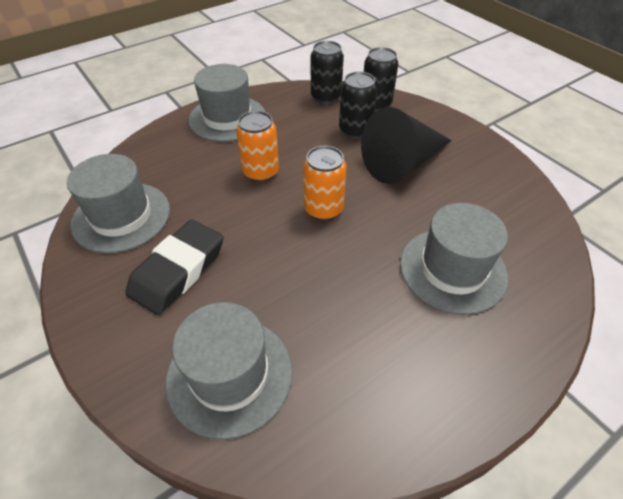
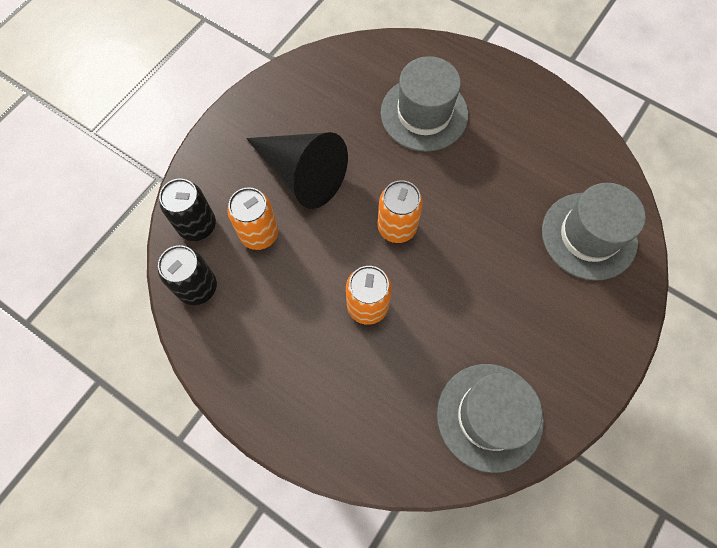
camera: 110 degrees left, 20 degrees up
black eraser [125,219,223,315] -> none
grey hat [188,64,265,142] -> none
black can [339,72,377,139] -> orange can [227,187,278,250]

